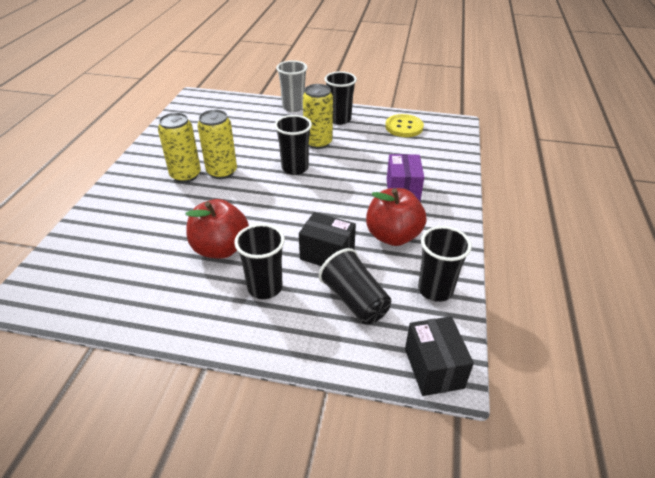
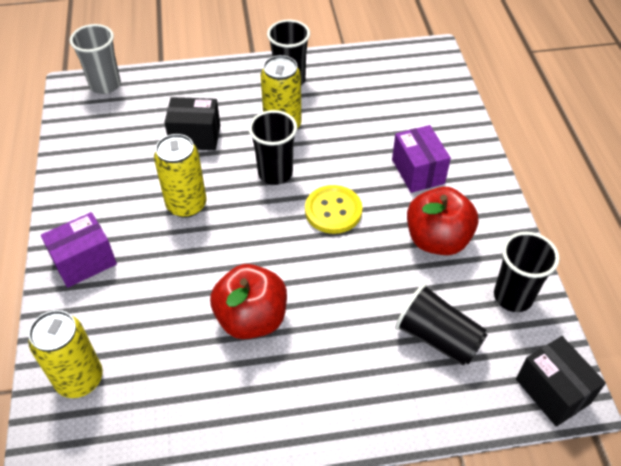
camera: 20 degrees left, 10 degrees up
yellow can [158,113,201,183] -> yellow can moved to [28,310,103,398]
black cup [234,224,285,299] -> none
grey cup [276,60,308,112] -> grey cup moved to [70,24,121,94]
black box [299,212,356,266] -> black box moved to [164,97,220,150]
yellow button [385,114,424,137] -> yellow button moved to [305,185,362,234]
none -> purple box [41,212,117,288]

